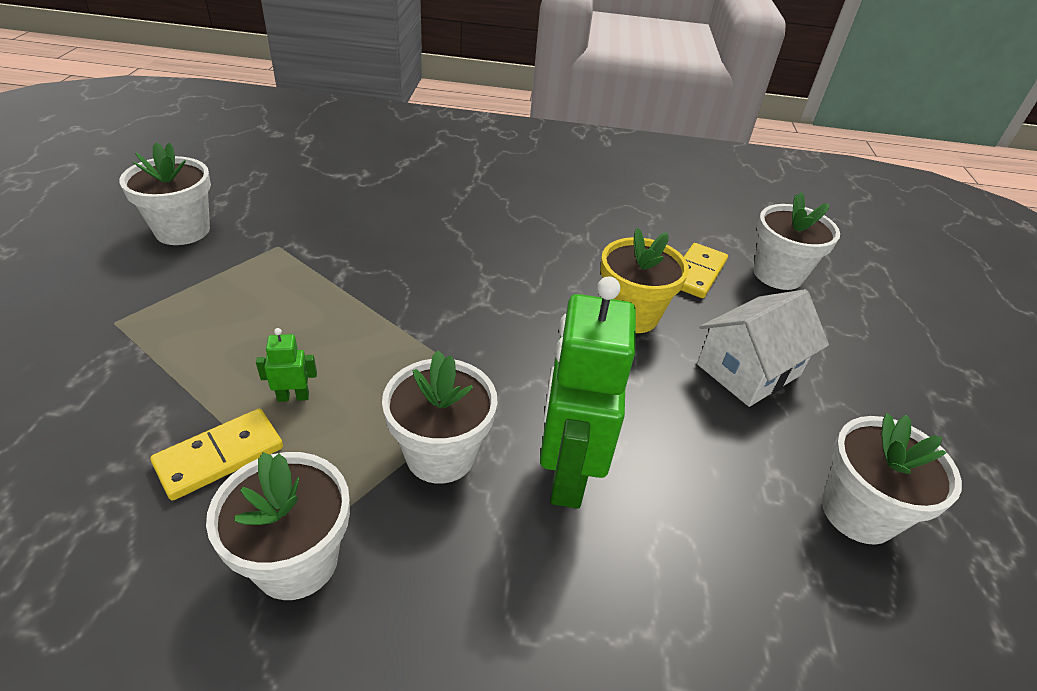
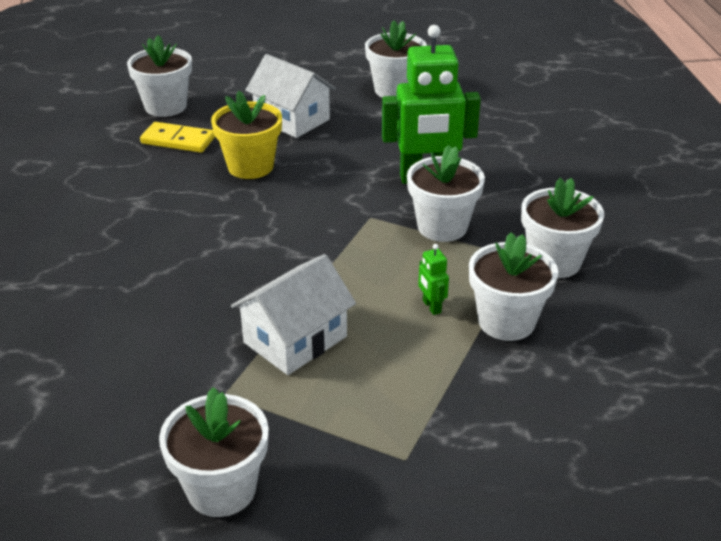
camera: 100 degrees left, 5 degrees down
yellow domino [150,409,283,501] -> white flower pot [469,232,558,341]
none -> white house [231,254,356,375]

